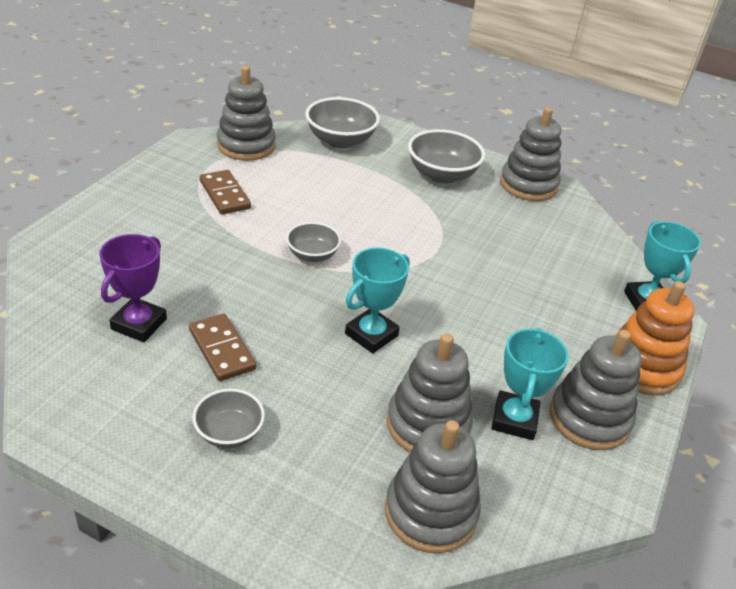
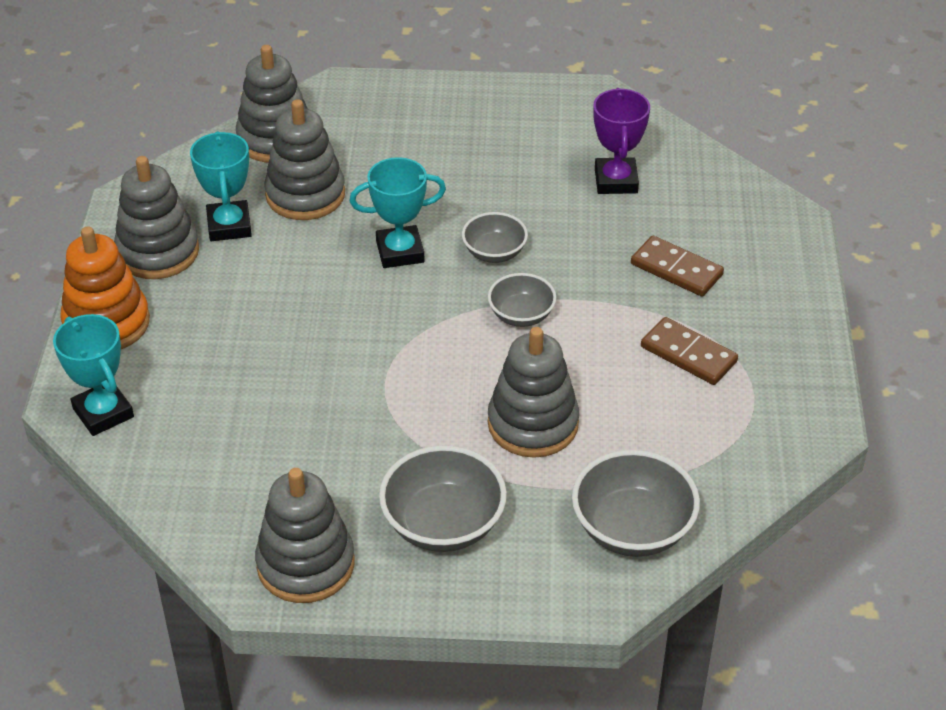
camera: 160 degrees right, 5 degrees up
brown domino [189,314,256,381] -> brown domino moved to [631,236,724,297]
grey bowl [192,389,265,448] -> grey bowl moved to [462,212,528,263]
grey stacking toy [217,66,276,161] -> grey stacking toy moved to [488,327,579,458]
turquoise trophy [345,247,409,353] -> turquoise trophy turned 60 degrees clockwise [350,157,446,268]

